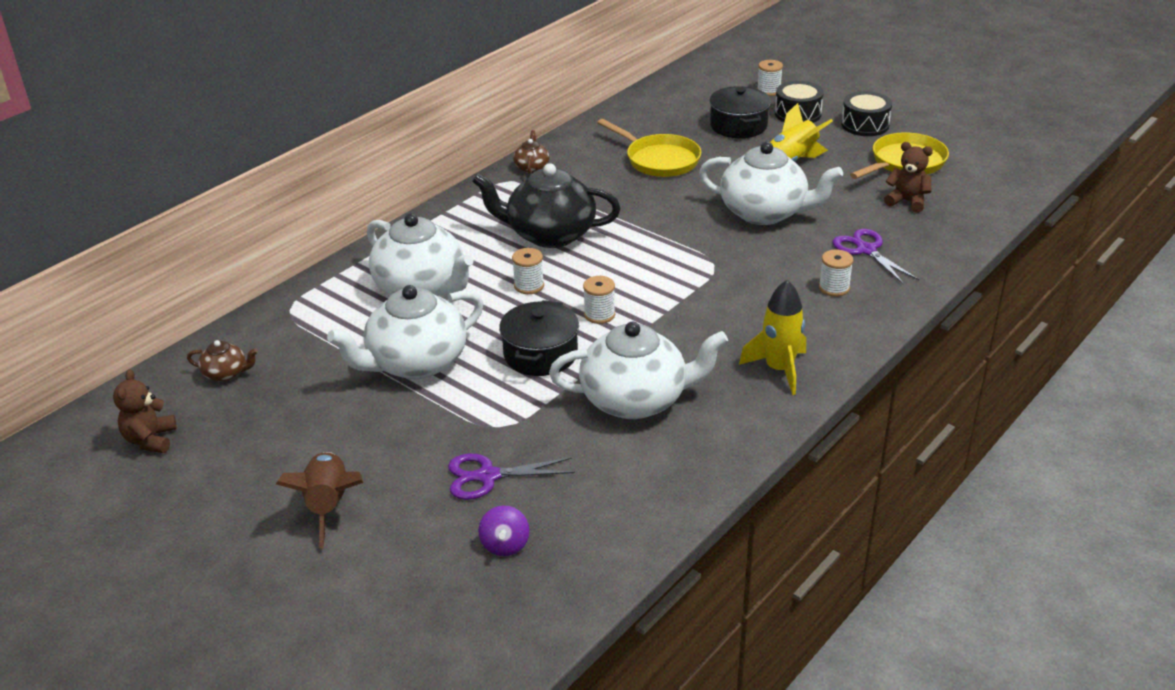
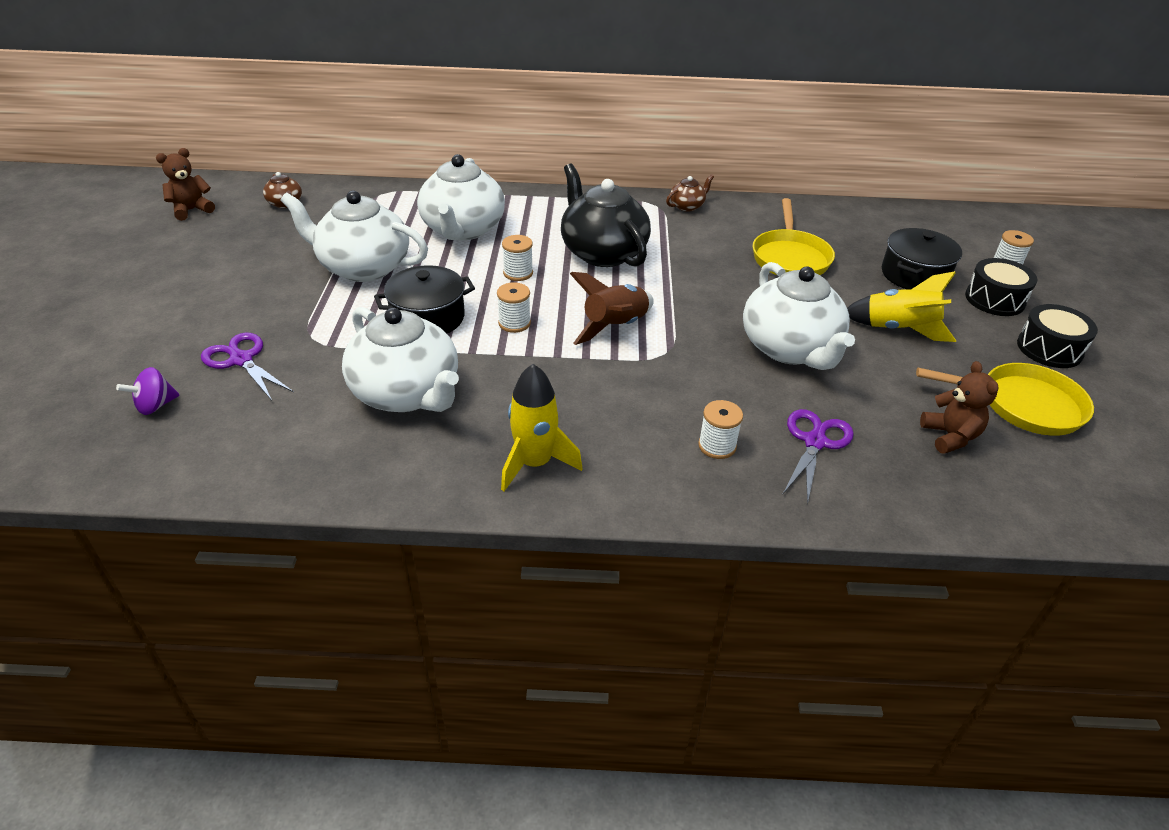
camera: 50 degrees right, 5 degrees up
brown rocket [276,452,363,549] -> brown rocket moved to [570,272,654,345]

